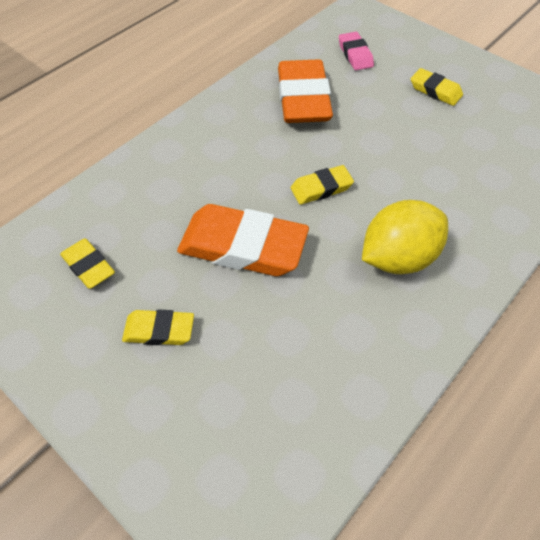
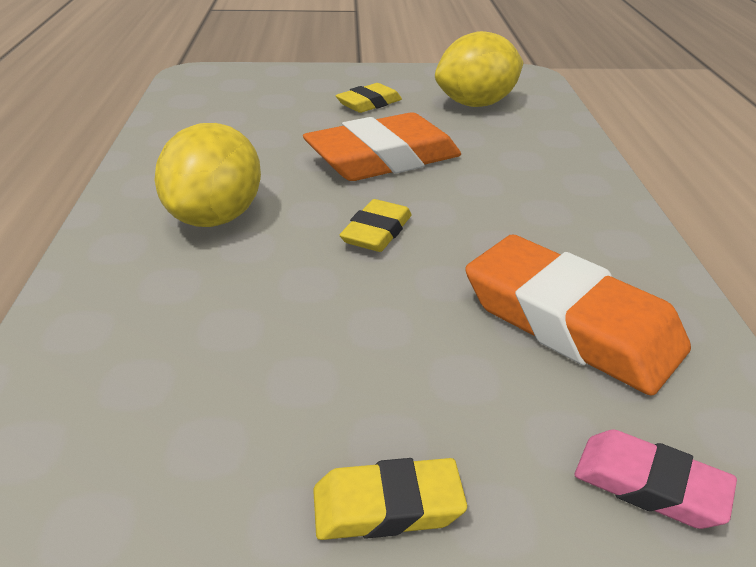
camera: 135 degrees right, 20 degrees down
yellow eraser [60,238,115,289] -> yellow lemon [435,31,524,107]

